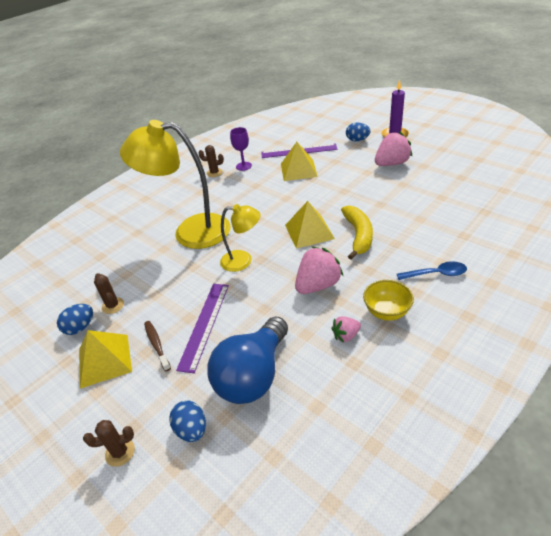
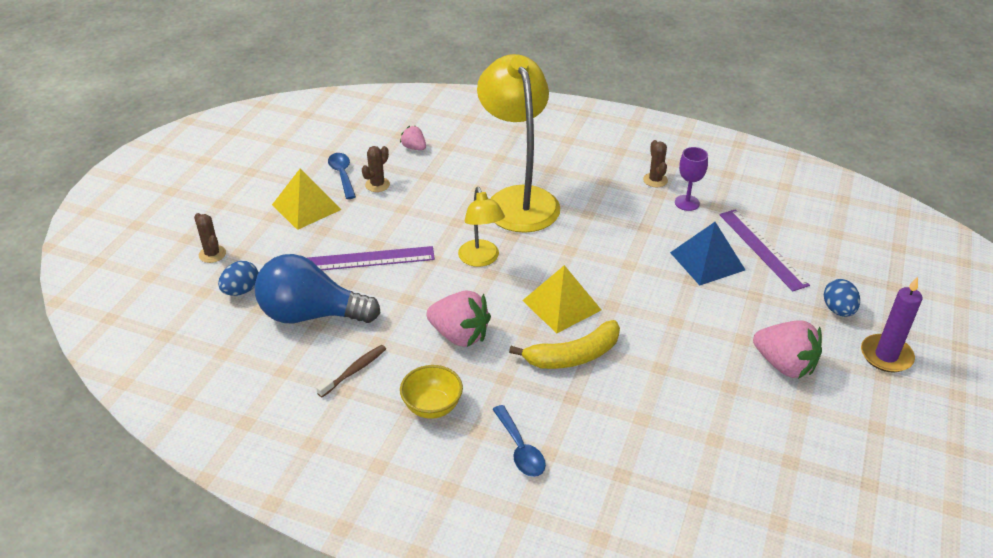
camera: 65 degrees right, 0 degrees up
blue egg [57,304,93,335] -> blue spoon [328,153,356,199]
brown toothbrush [144,321,171,372] -> brown toothbrush moved to [316,345,386,397]
yellow pyramid [281,142,318,181] -> blue pyramid [670,222,745,285]
pink strawberry [331,316,361,343] -> pink strawberry moved to [400,126,426,150]

